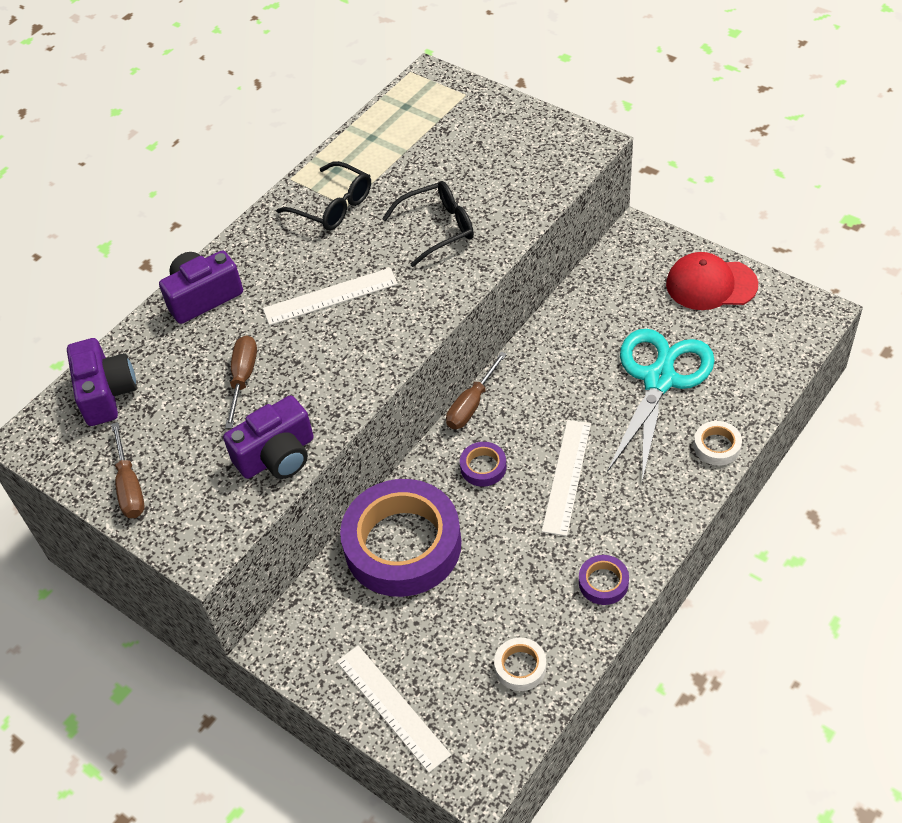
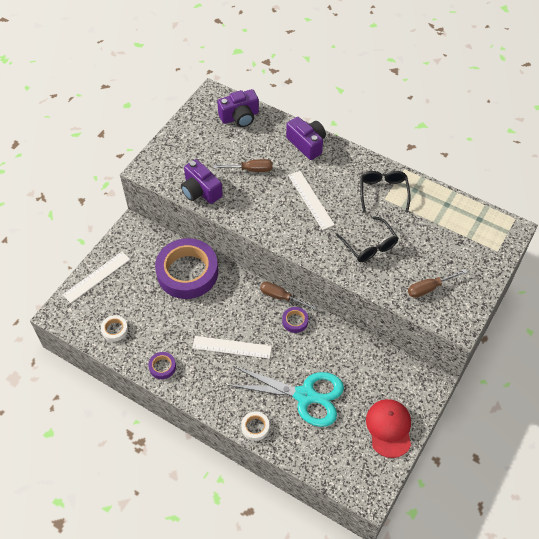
camera: 80 degrees right, 5 degrees up
brown screwdriver [111,422,145,518] -> brown screwdriver moved to [408,269,467,298]
black glasses [276,161,371,230] -> black glasses turned 150 degrees clockwise [360,171,411,213]
purple tape [460,442,506,487] -> purple tape moved to [282,307,308,333]

